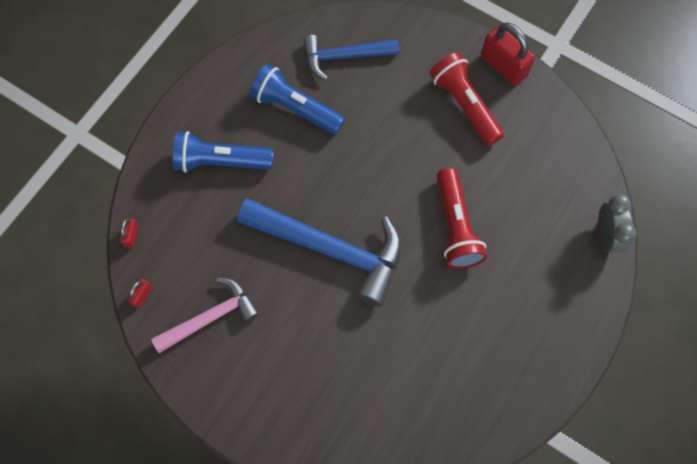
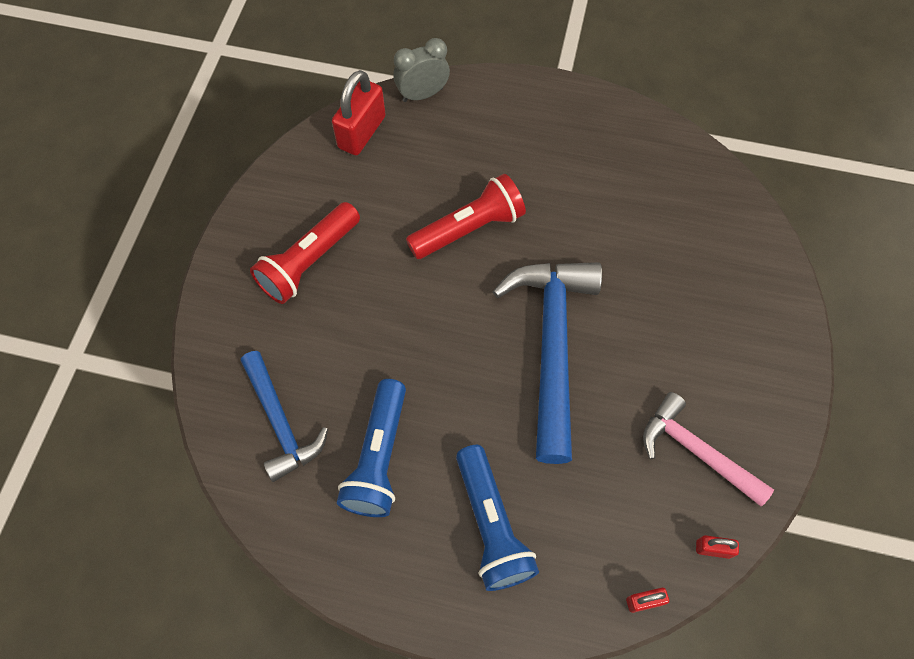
camera: 110 degrees left, 5 degrees down
red padlock [481,22,535,86] -> red padlock moved to [332,70,386,155]

